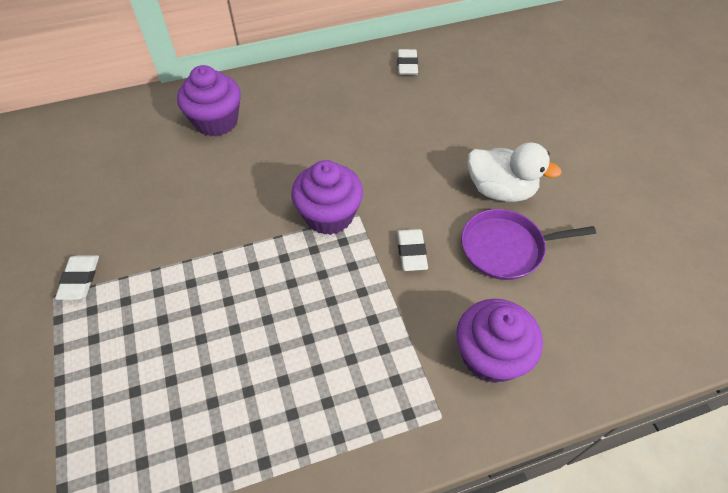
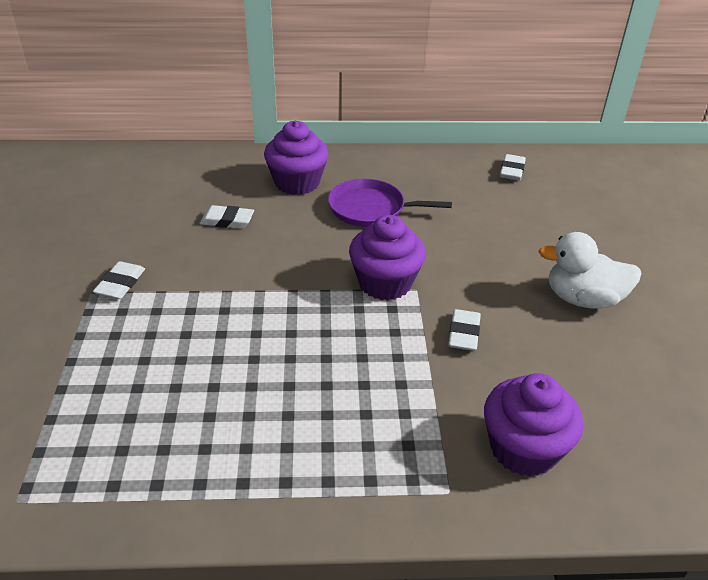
camera: 15 degrees right, 15 degrees down
purple pan [461,209,596,280] -> purple pan moved to [328,179,452,227]
white duck [468,143,562,202] -> white duck turned 150 degrees clockwise [538,232,641,309]
none -> white eraser [200,205,254,229]

